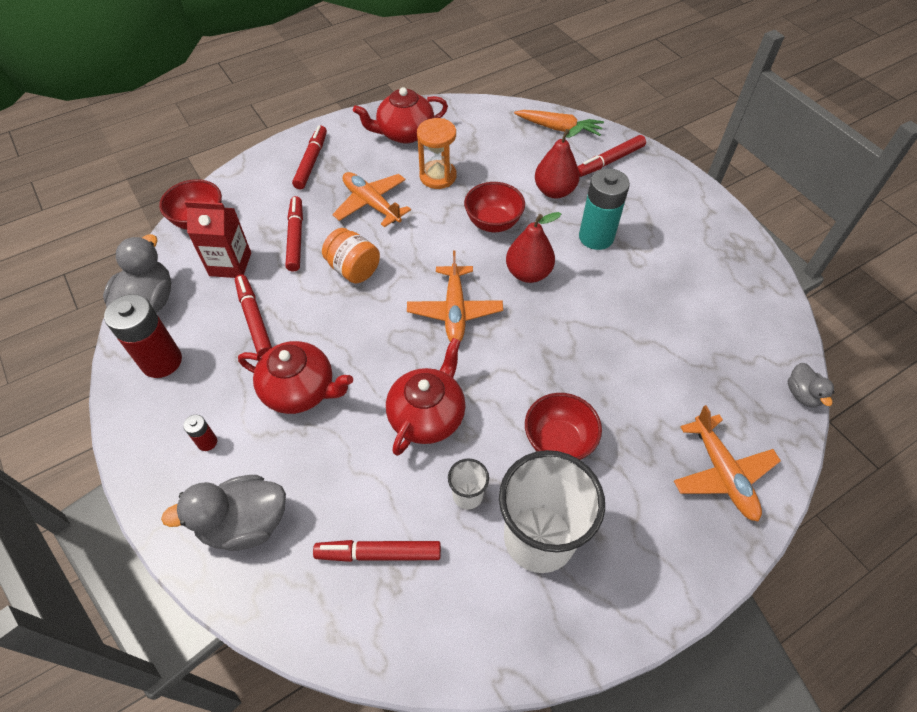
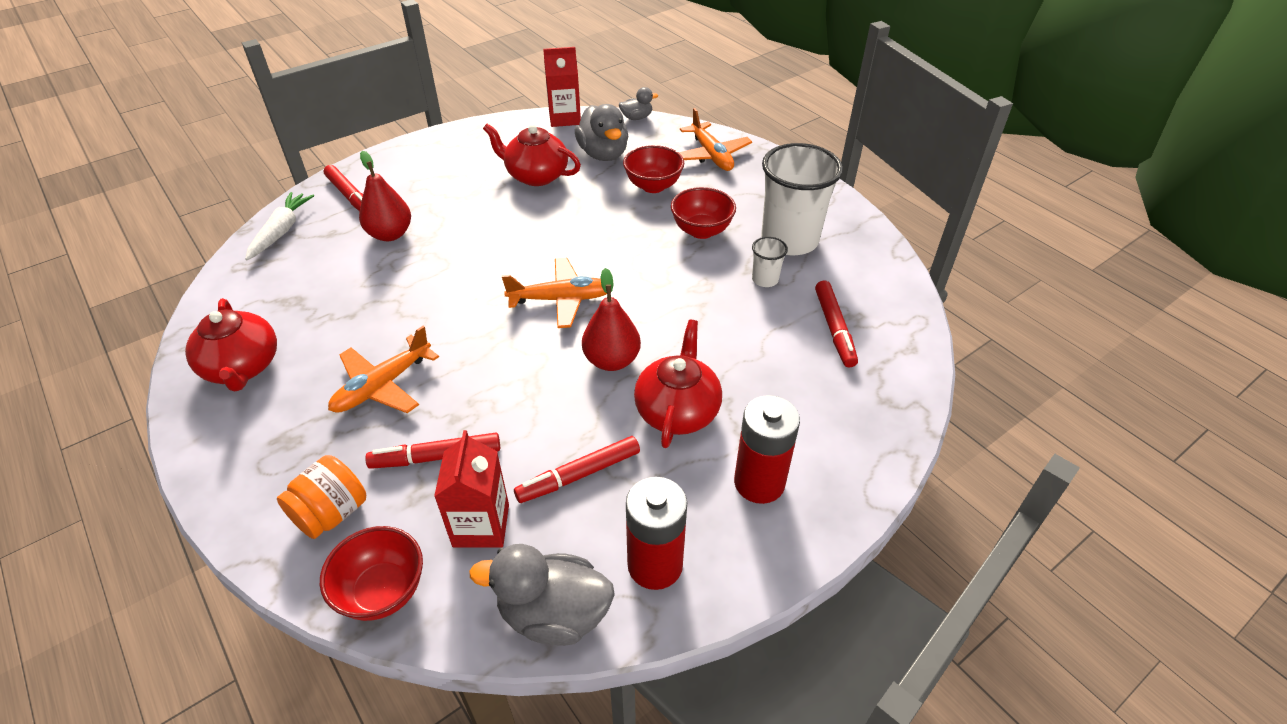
camera: 95 degrees left, 10 degrees down
grey duck [161,475,286,551] -> grey duck moved to [575,104,628,161]
red battery [183,415,217,451] -> red battery [734,395,800,504], size x2.19
red marker [292,126,327,190] -> none
orange jar [322,228,380,284] -> orange jar moved to [277,455,366,539]
red teapot [386,338,466,456] -> red teapot moved to [483,124,581,186]
orange hourglass [417,118,456,189] -> none
red bowl [464,182,525,232] -> red bowl moved to [623,145,684,193]
red pear [506,212,561,283] -> red pear moved to [582,268,641,371]
orange carrot [514,110,604,136] -> white carrot [245,192,314,260]
turquoise battery [579,168,630,250] -> none
orange plane [674,405,781,522] -> orange plane turned 90 degrees clockwise [678,108,752,171]
none -> red carton [543,47,581,127]

